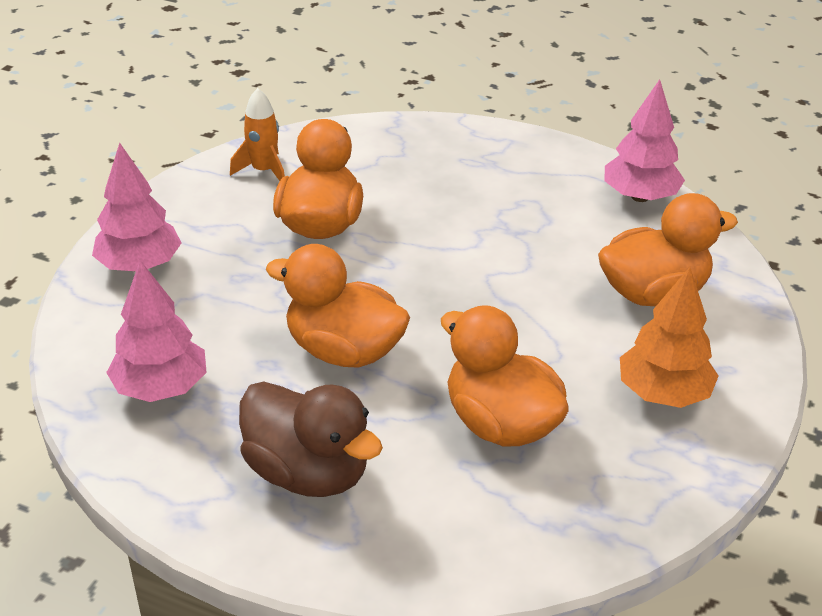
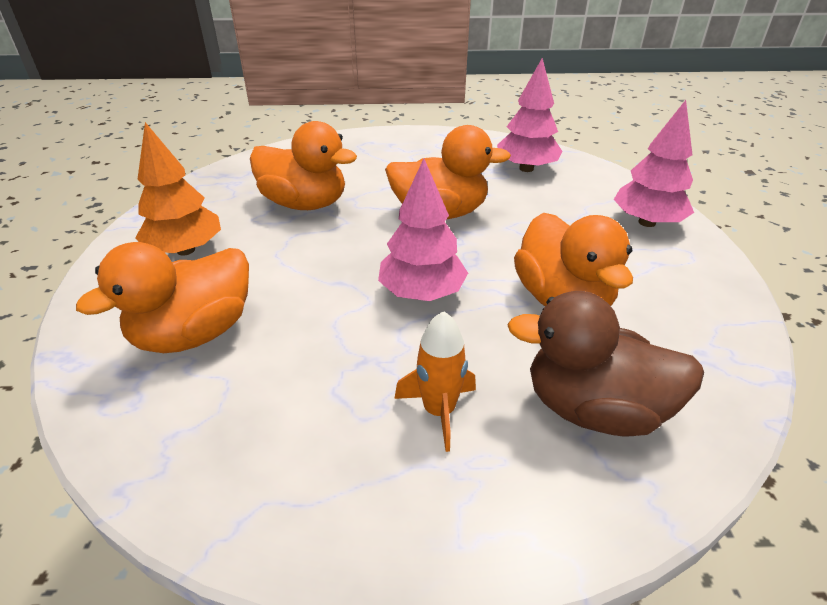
camera: 155 degrees right, 0 degrees up
orange rocket [230,88,285,181] -> orange rocket moved to [394,311,476,452]
brown duck [239,382,383,497] -> brown duck moved to [507,291,704,437]
pink tree [604,79,685,202] -> pink tree moved to [378,159,468,301]

